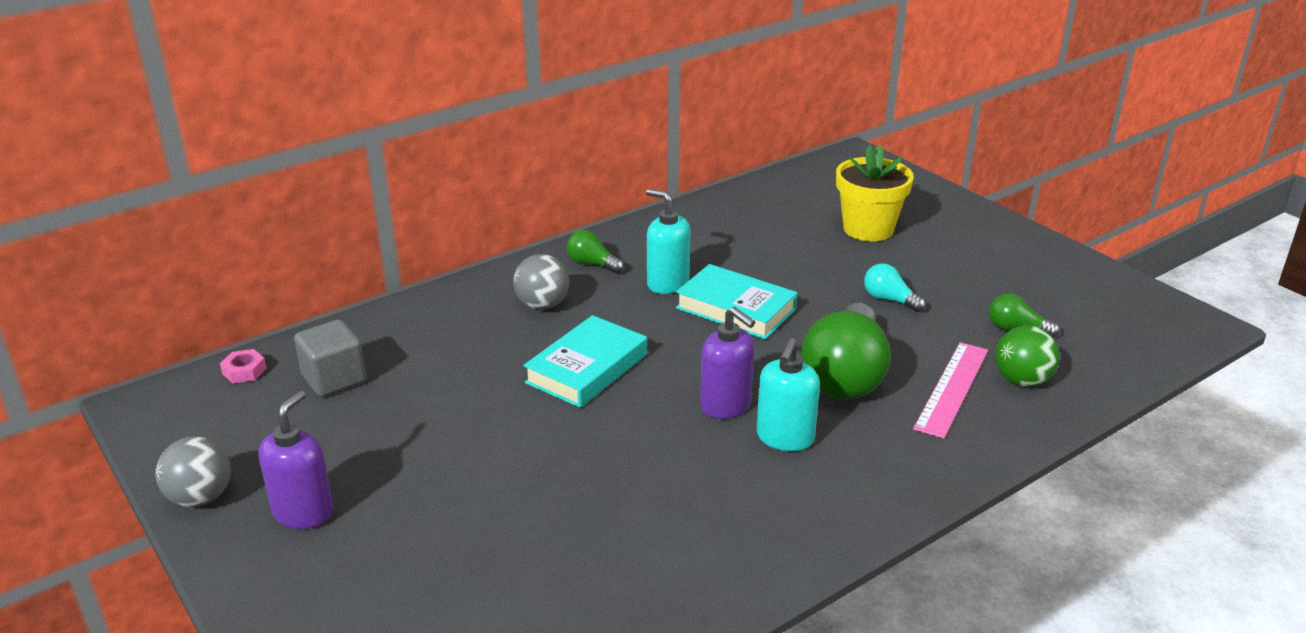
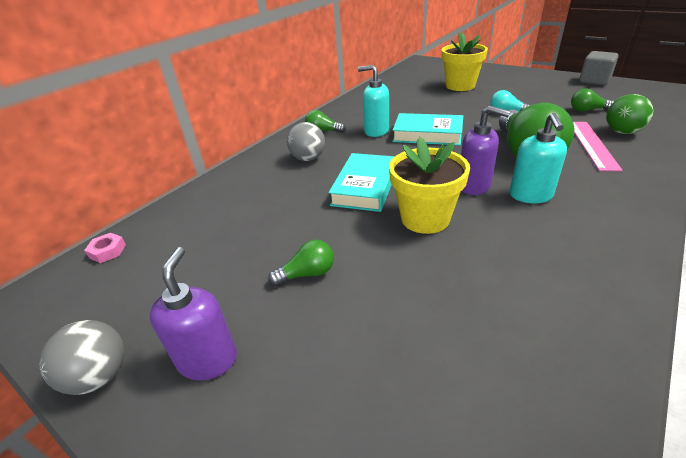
camera: 15 degrees left, 5 degrees up
grey cube [294,319,366,397] -> grey cube moved to [579,51,619,85]
none -> green light bulb [268,239,334,286]
none -> yellow flower pot [389,137,470,234]

